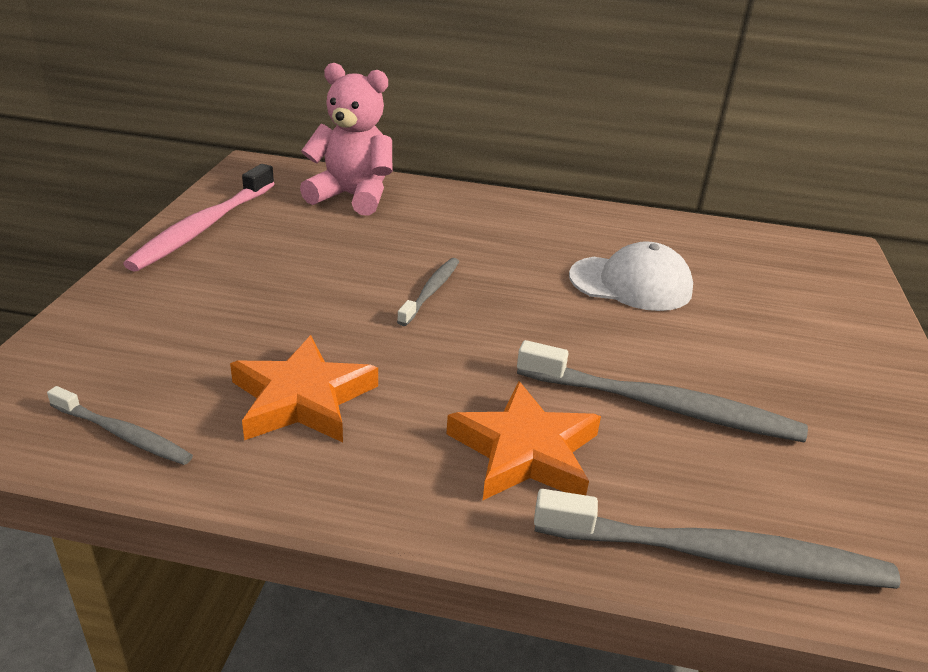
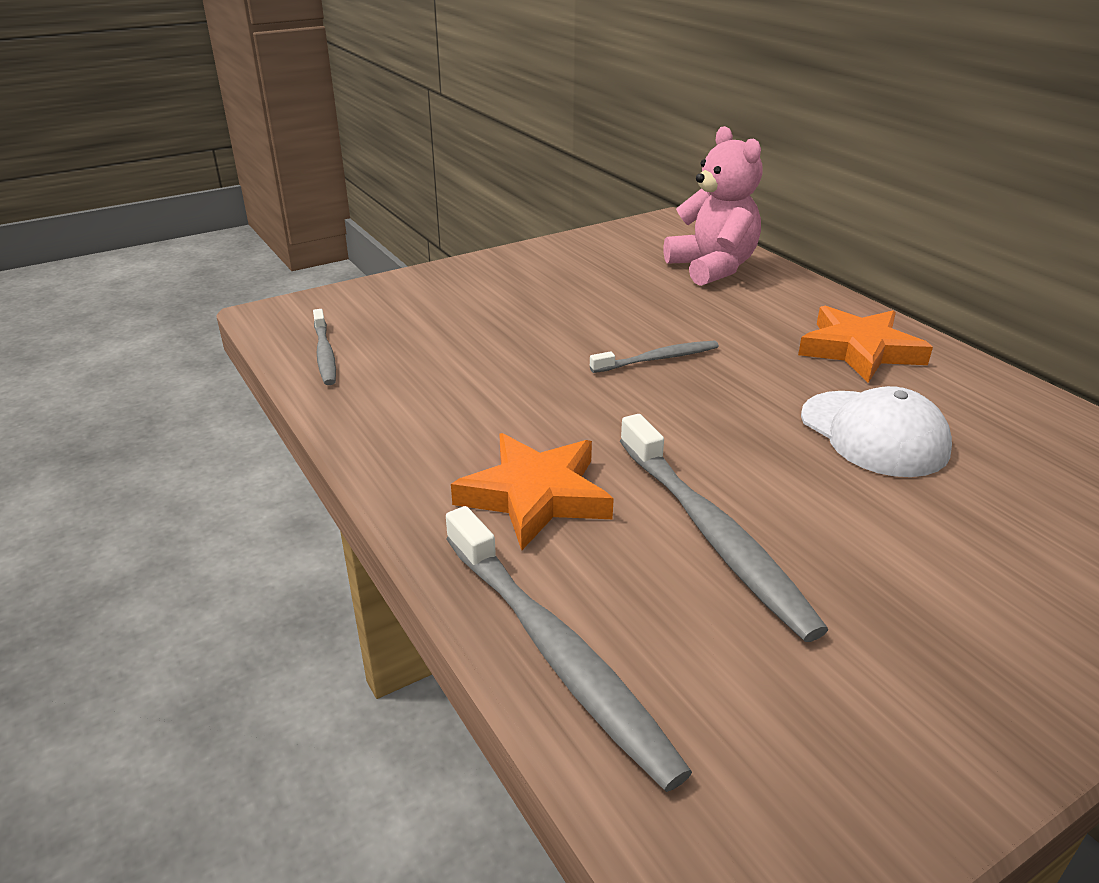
camera: 50 degrees right, 0 degrees up
pink toothbrush [123,164,274,272] -> none
orange star [230,335,378,442] -> orange star moved to [798,306,933,383]

